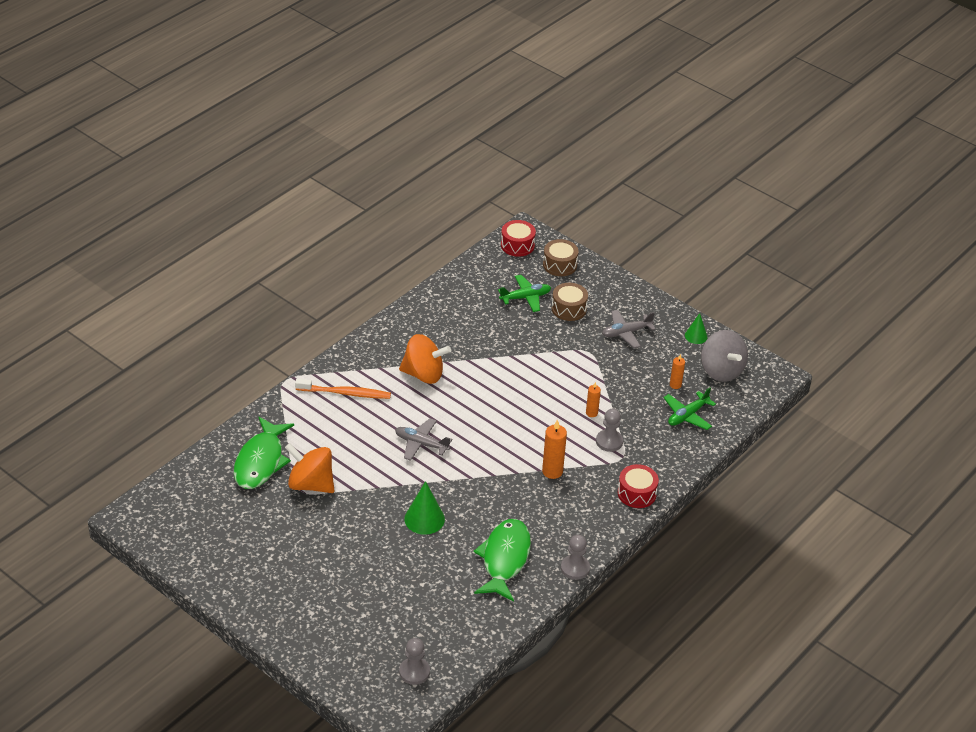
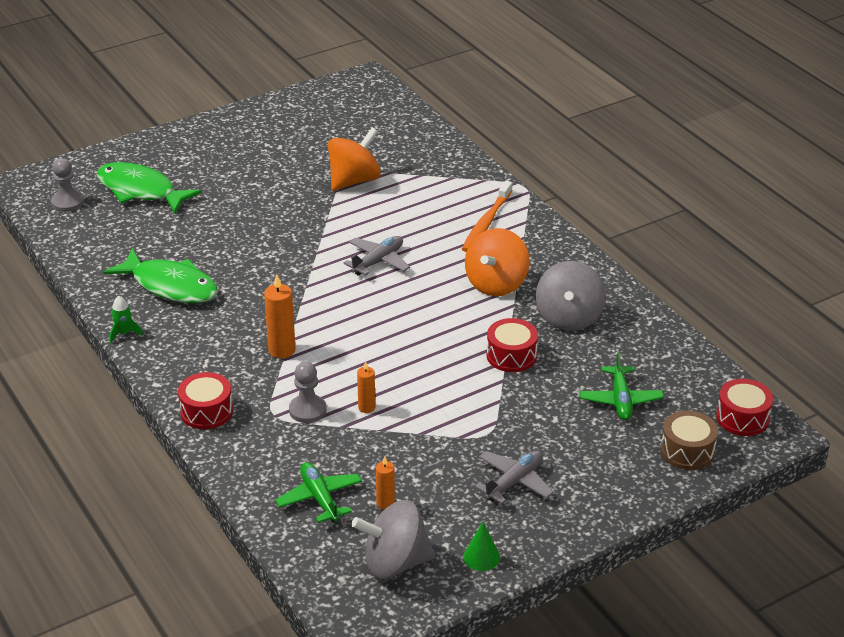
camera: 110 degrees right, 5 degrees down
green fish [233,417,294,489] -> green fish moved to [97,162,202,213]
green cone [404,481,445,535] -> none
brown drum [552,283,588,321] -> none
grey pawn [561,535,590,580] -> green rocket [110,296,143,343]
grey plane [602,310,656,348] -> grey plane turned 45 degrees clockwise [475,450,554,504]
none -> red drum [487,318,538,372]
none -> grey spinning top [536,261,606,331]

